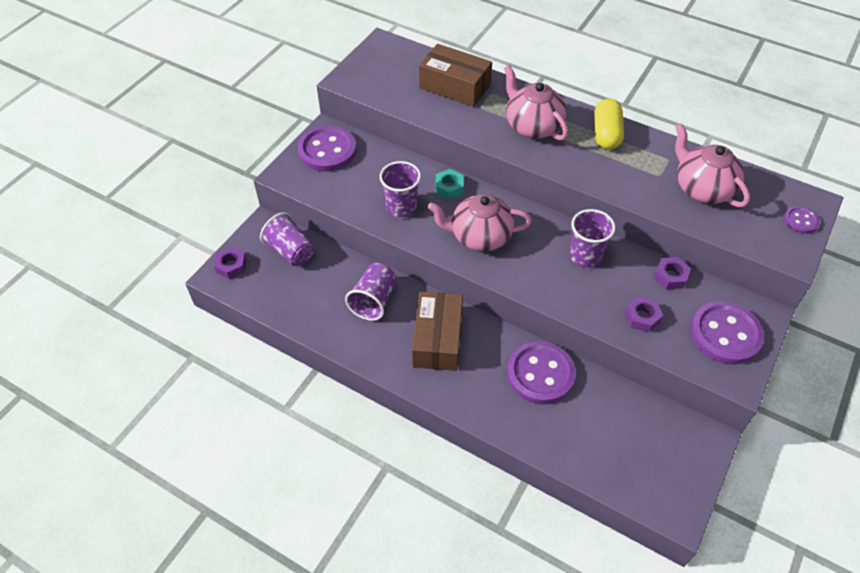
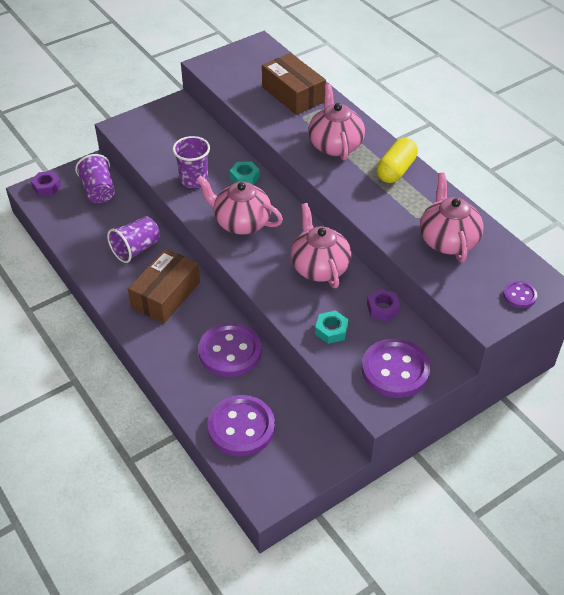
camera: 25 degrees right, 5 degrees down
purple button [298,126,356,172] -> purple button moved to [207,395,275,456]
purple cup [570,209,615,268] -> pink teapot [291,203,351,288]
purple nut [624,296,663,332] -> turquoise nut [315,310,349,344]

